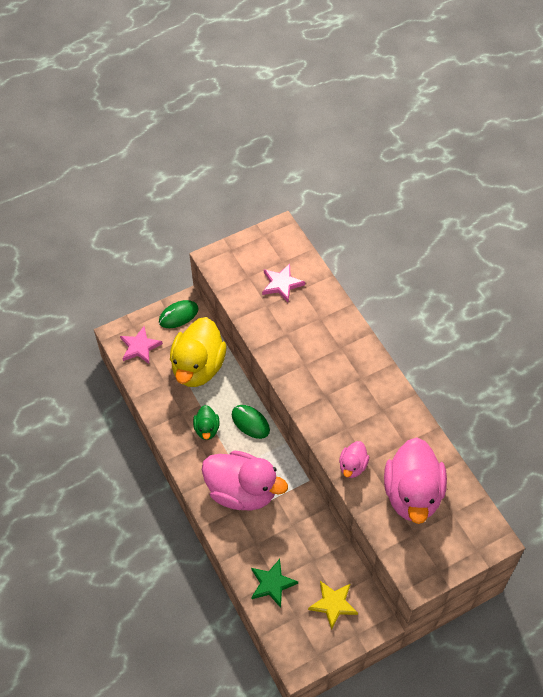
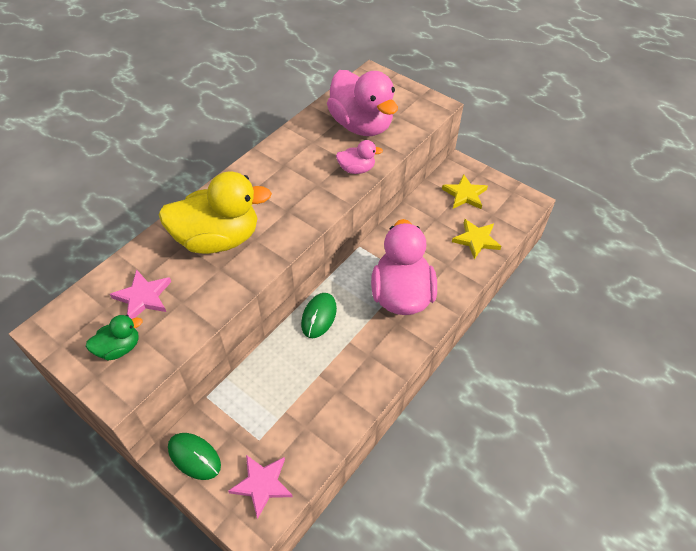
camera: 115 degrees left, 5 degrees down
yellow duck [170,317,227,387] -> yellow duck moved to [158,172,272,254]
green duck [193,405,220,440] -> green duck moved to [86,315,143,361]
green star [251,559,298,608] -> yellow star [452,219,501,259]
pink duck [384,438,447,524] -> pink duck turned 75 degrees clockwise [327,70,398,136]

